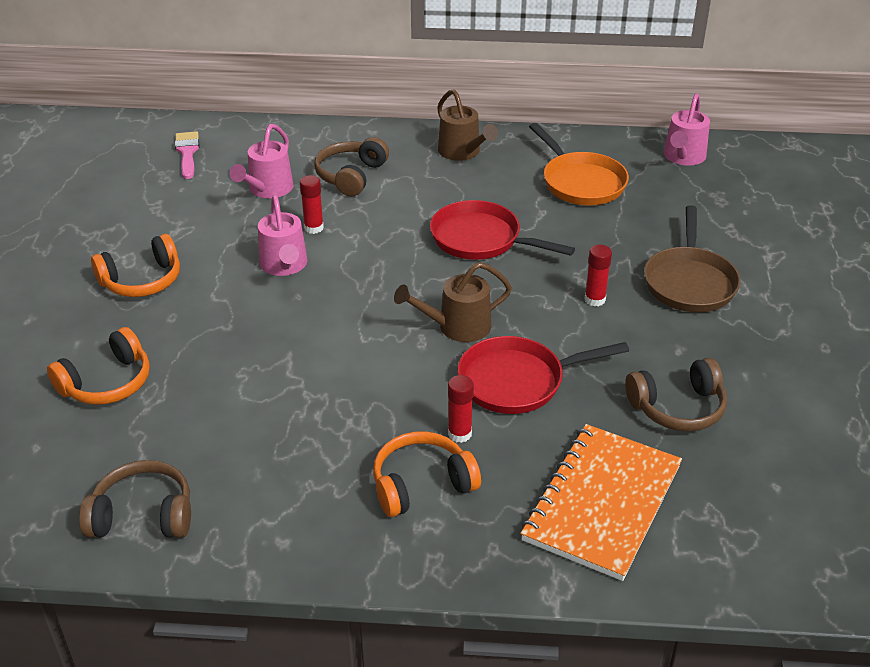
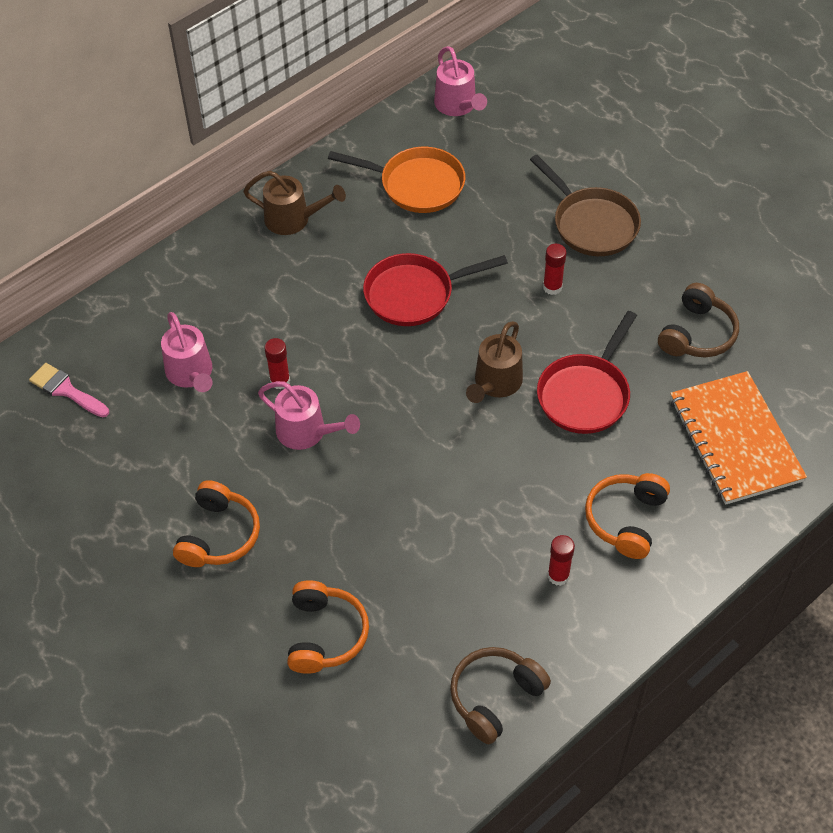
camera: 45 degrees left, 15 degrees up
brown headphones [314,137,389,196] -> none
red glue stick [448,375,474,443] -> red glue stick moved to [548,535,575,586]

